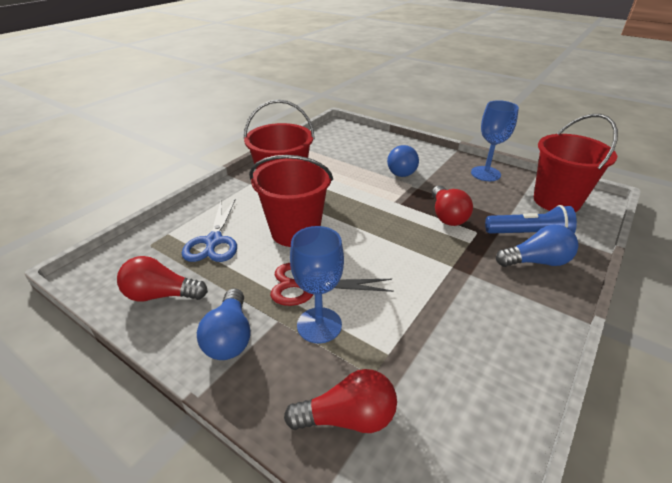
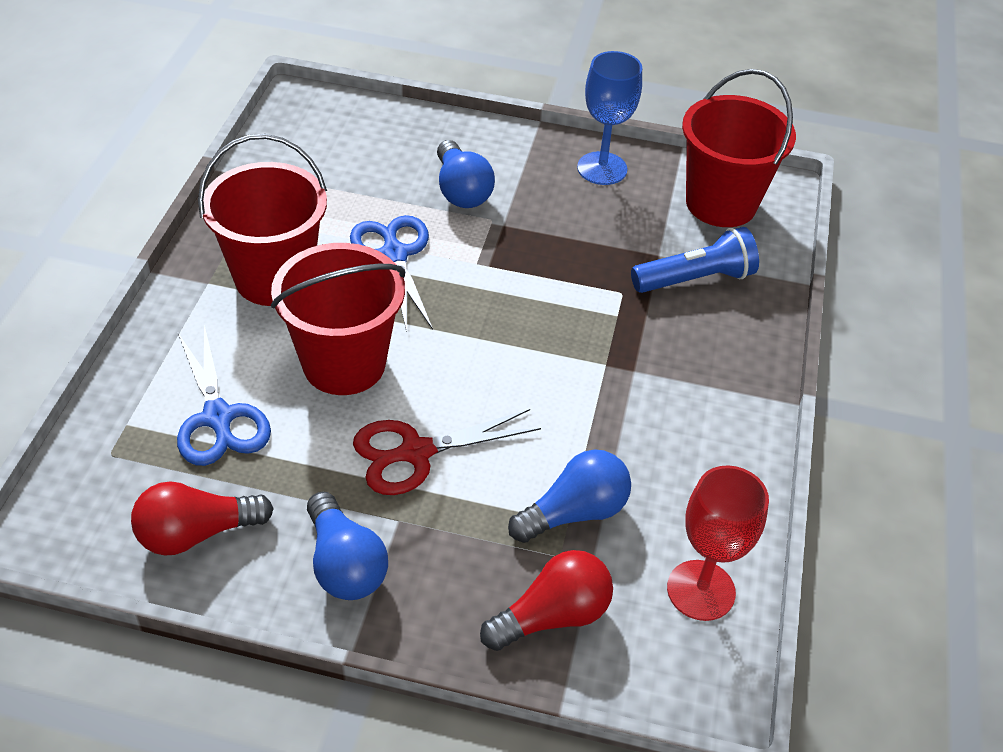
camera: 25 degrees left, 10 degrees up
blue goblet [290,226,344,344] -> none
red light bulb [432,185,473,226] -> none
blue light bulb [496,225,578,267] -> blue light bulb moved to [508,449,631,543]
none -> blue scissors [350,215,433,332]
none -> red goblet [667,465,769,621]

